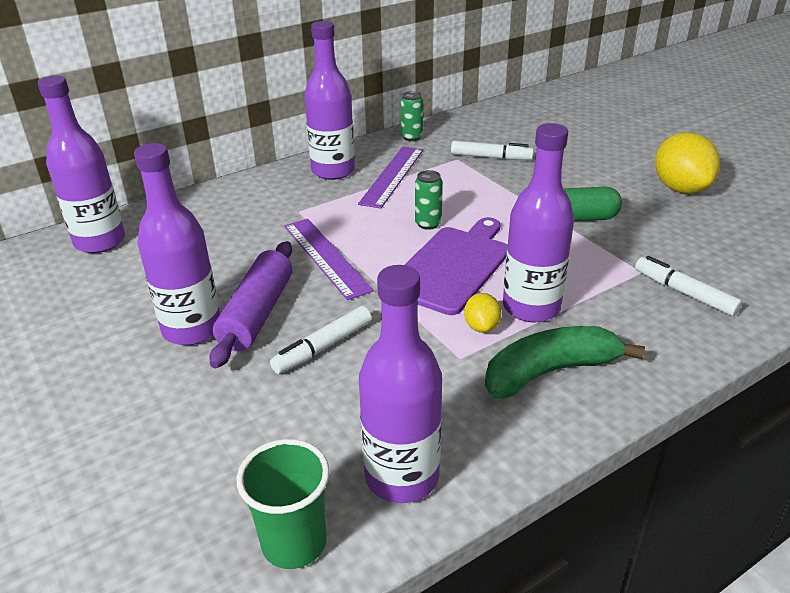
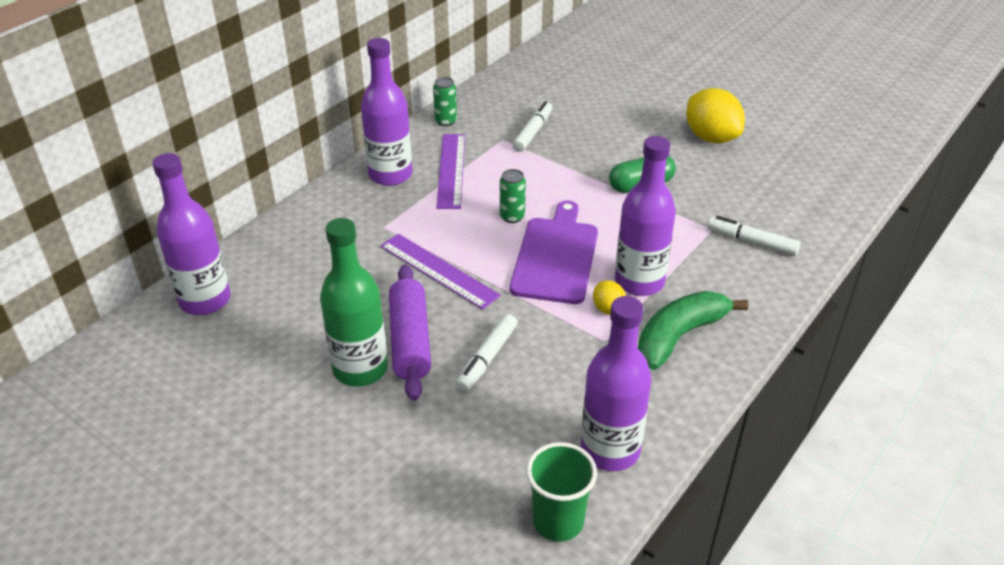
camera: 20 degrees left, 5 degrees up
purple bottle [134,143,220,345] -> green bottle [320,218,388,387]
white marker [451,141,534,160] -> white marker turned 60 degrees counterclockwise [513,101,552,152]

